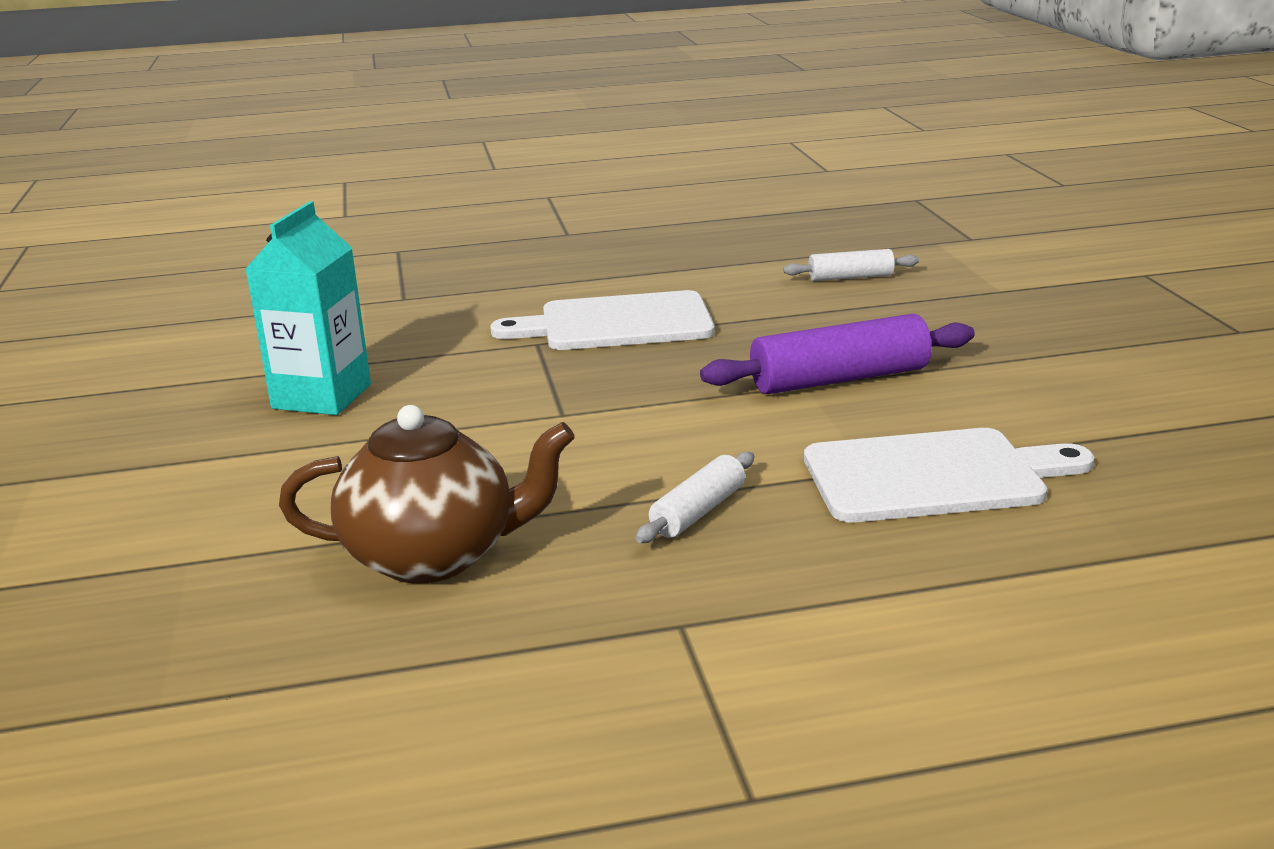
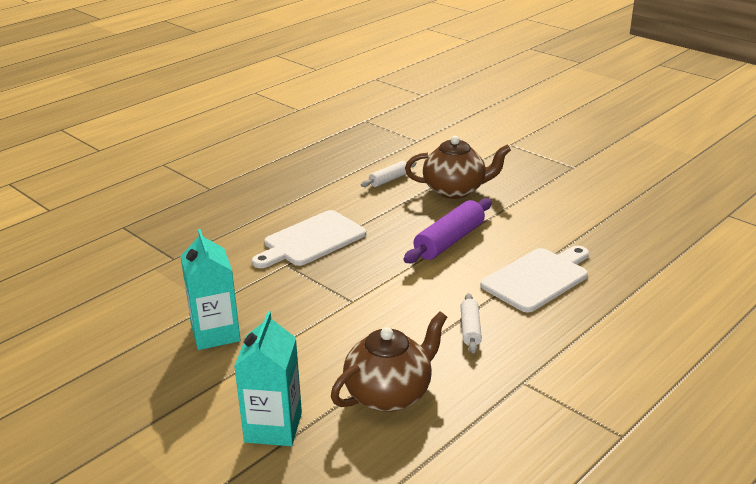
camera: 35 degrees left, 5 degrees up
none -> turquoise carton [234,311,302,446]
none -> brown teapot [405,136,511,199]

